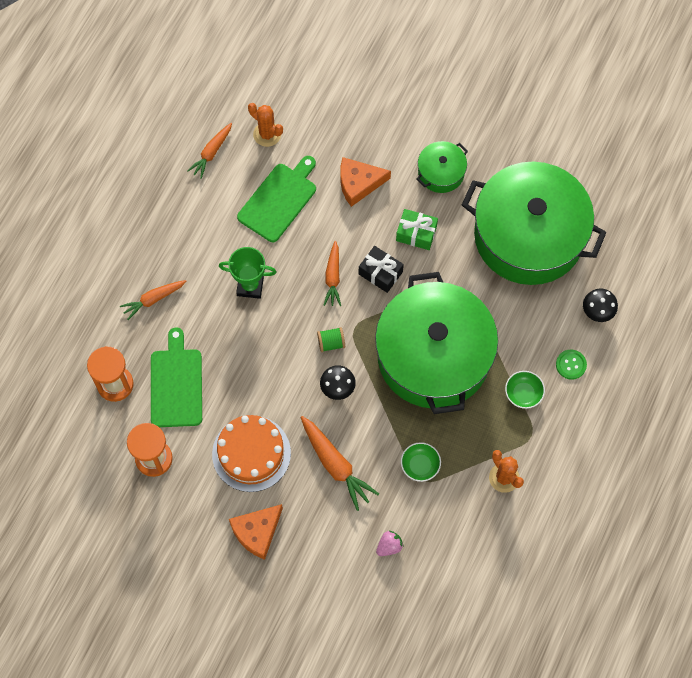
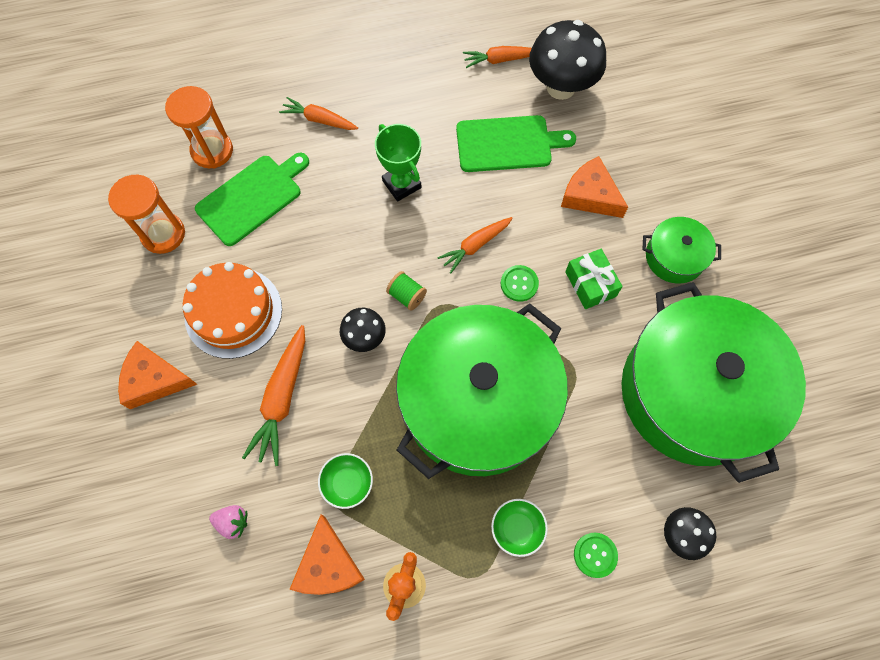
camera: 50 degrees right, 0 degrees up
orange cactus [248,103,283,147] -> black mushroom [529,20,606,100]
black gift [359,246,404,293] -> green button [501,265,539,302]
none -> orange cheese [289,514,365,595]

